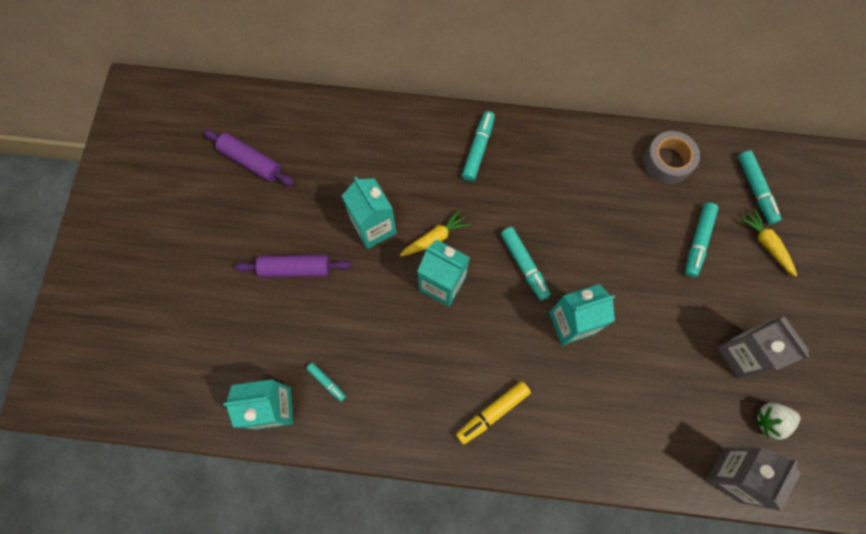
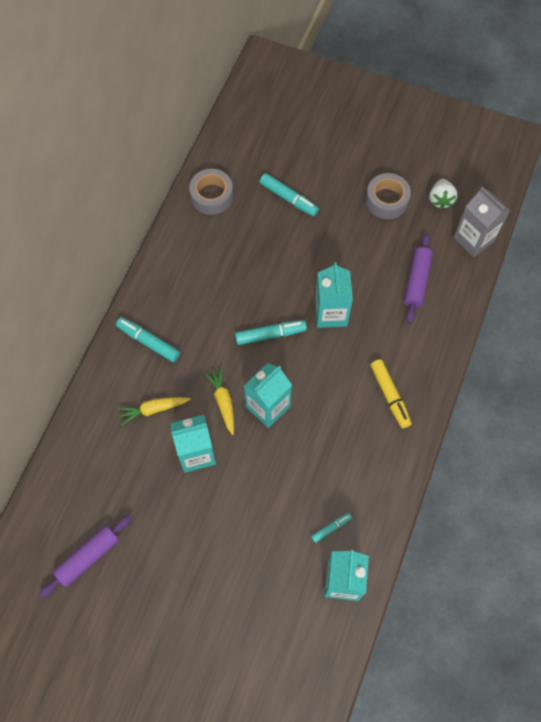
camera: 75 degrees left, 5 degrees down
purple rolling pin [234,255,352,278] -> purple rolling pin moved to [404,233,433,323]
grey carton [717,316,809,378] -> grey tape [366,173,411,219]
turquoise marker [738,151,781,224] -> none
yellow carrot [739,208,797,277] -> yellow carrot moved to [117,397,190,425]

